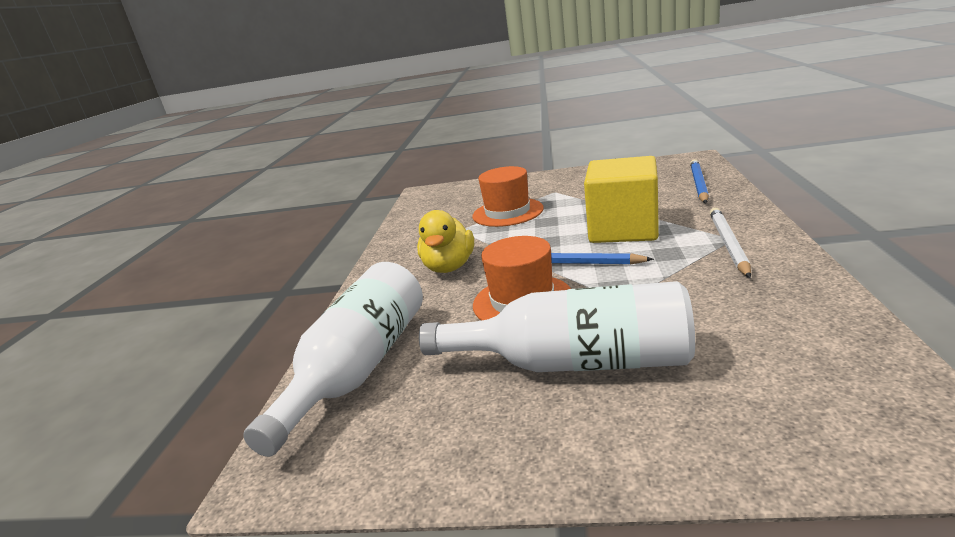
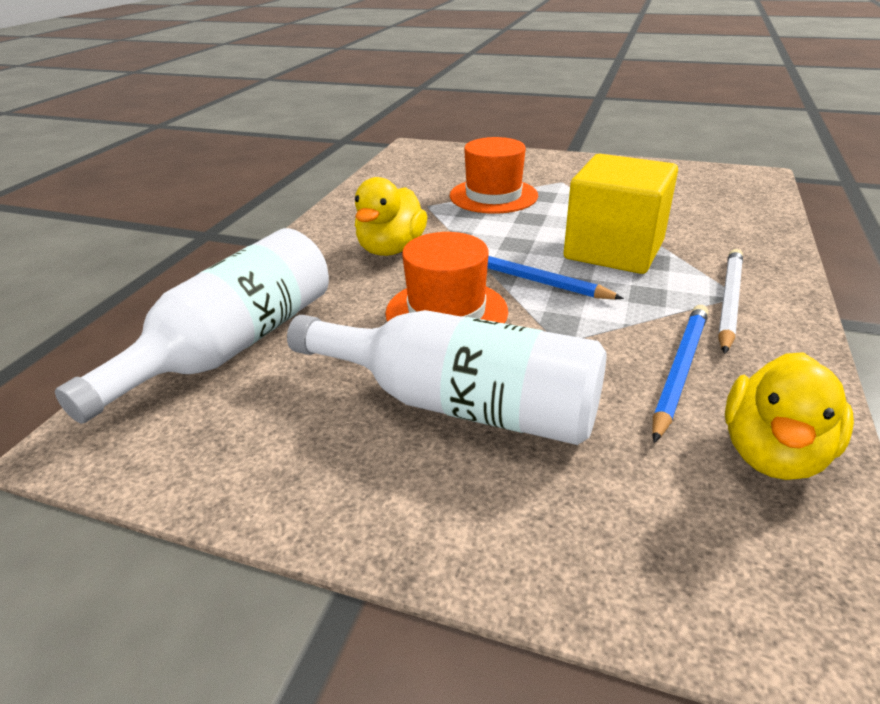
camera: 10 degrees right, 10 degrees up
blue pencil [690,159,709,203] -> blue pencil moved to [652,305,709,443]
none -> yellow duck [725,352,854,480]

